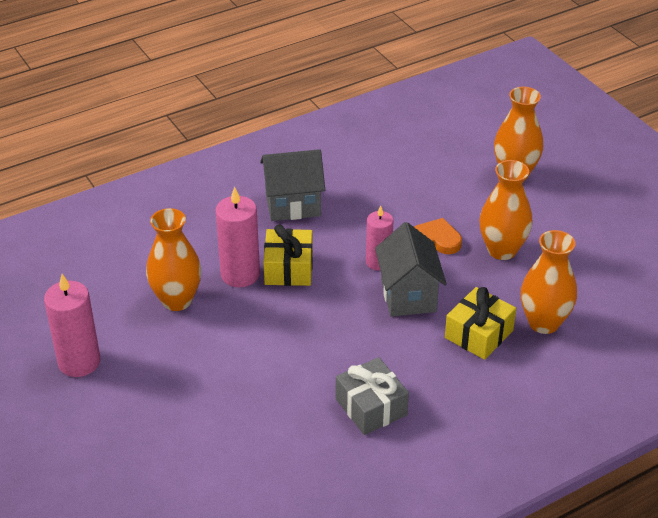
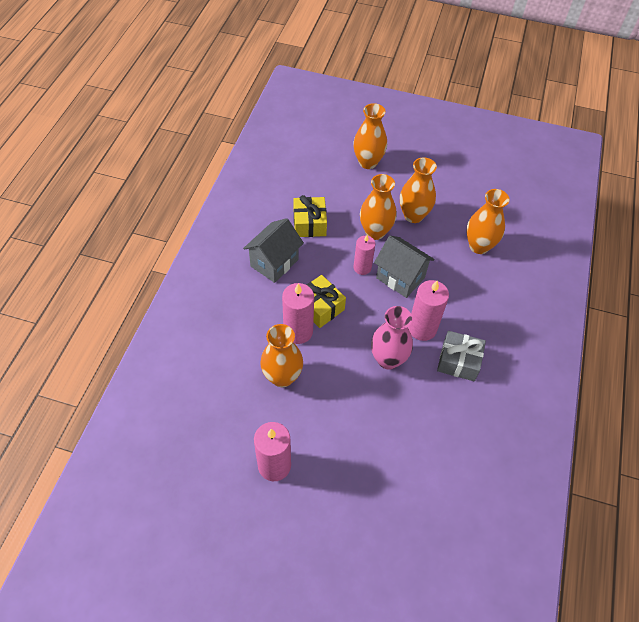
camera: 45 degrees left, 15 degrees up
orange heart [414,218,462,254] -> orange vase [360,174,397,240]
yellow gift [445,287,516,360] -> yellow gift moved to [293,195,327,237]
none -> pink vase [371,306,413,370]
none -> pink candle [408,280,449,341]

